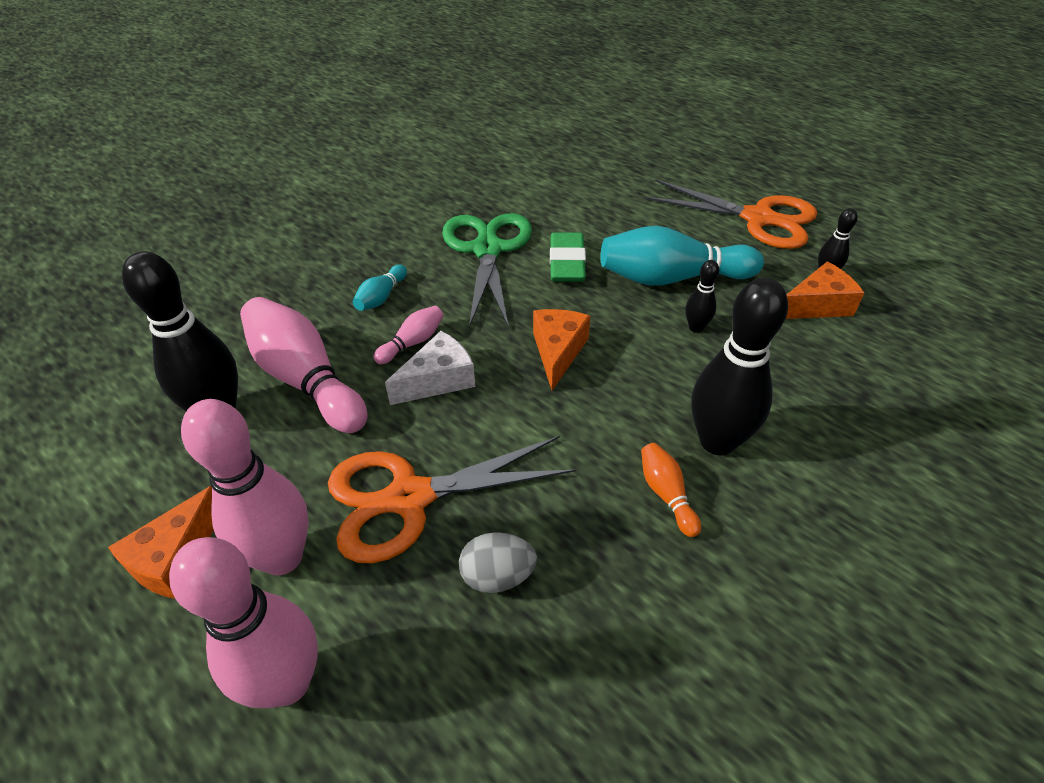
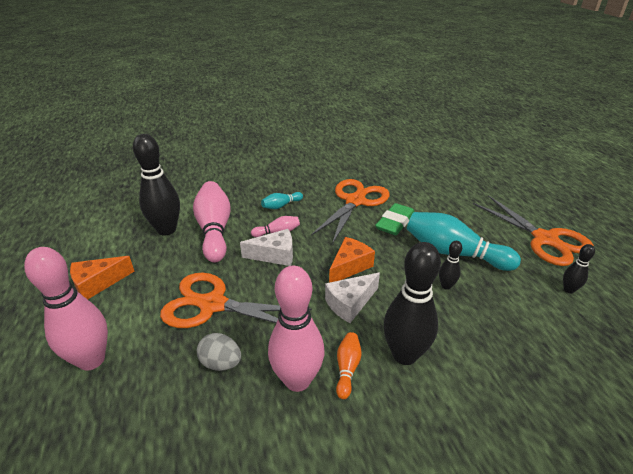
camera: 30 degrees right, 10 degrees down
pink bowling pin [181,399,309,575] -> pink bowling pin moved to [268,266,324,392]
green scissors [442,213,532,328] -> orange scissors [311,179,389,244]
orange cheese [786,262,864,319] -> none
none -> white cheese [325,273,380,323]

